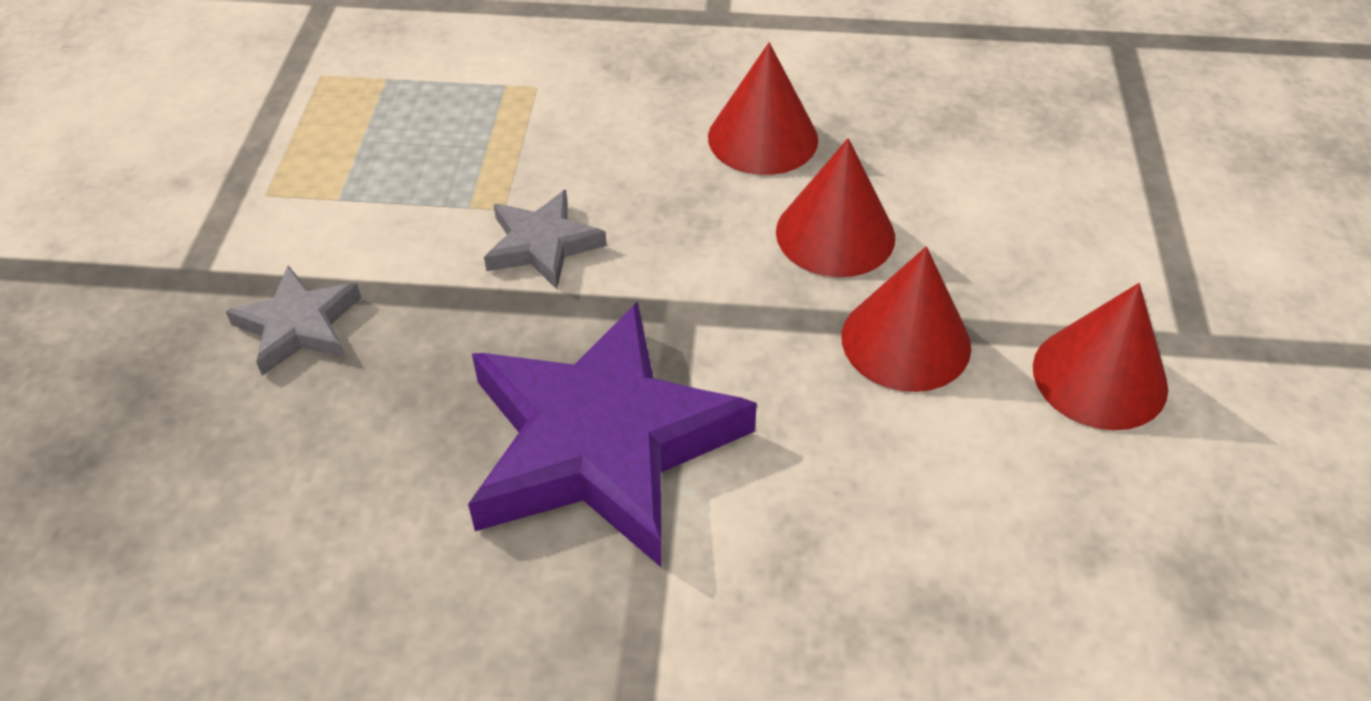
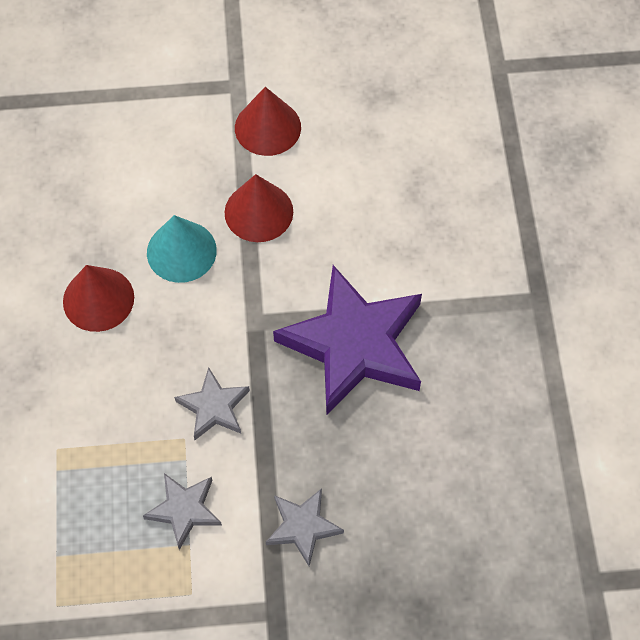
camera: 100 degrees left, 15 degrees up
red cone [776,138,895,277] -> turquoise cone [147,215,217,283]
none -> grey star [143,473,222,550]

